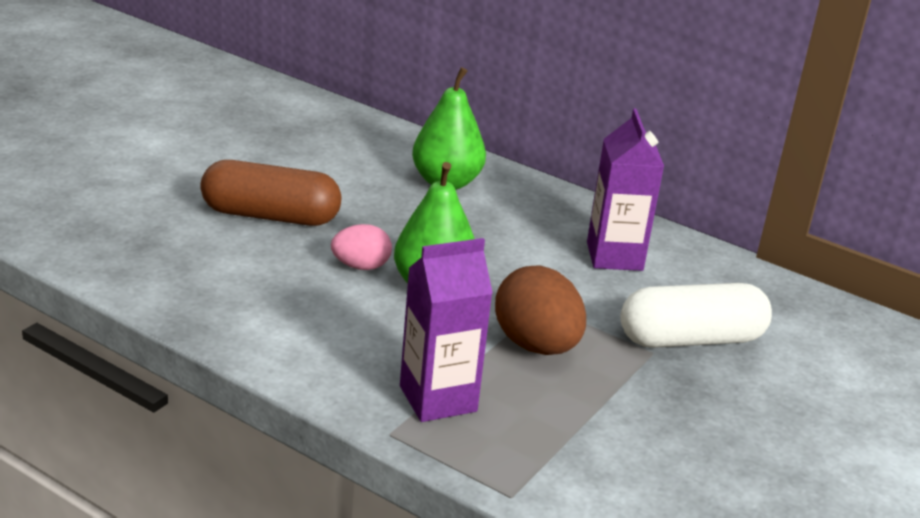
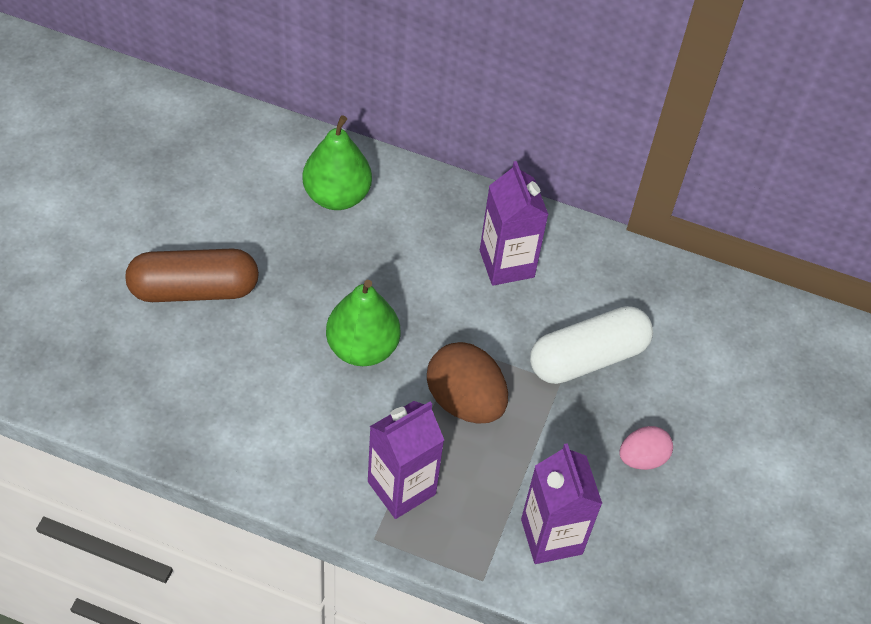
camera: 15 degrees left, 25 degrees up
pink egg [331,224,392,270] -> pink egg moved to [620,426,673,470]
none -> purple carton [521,443,602,564]

